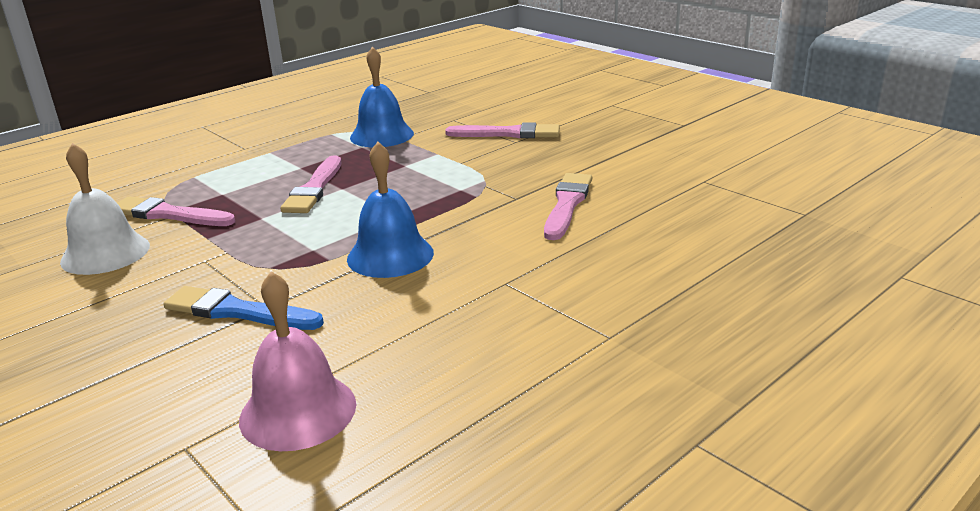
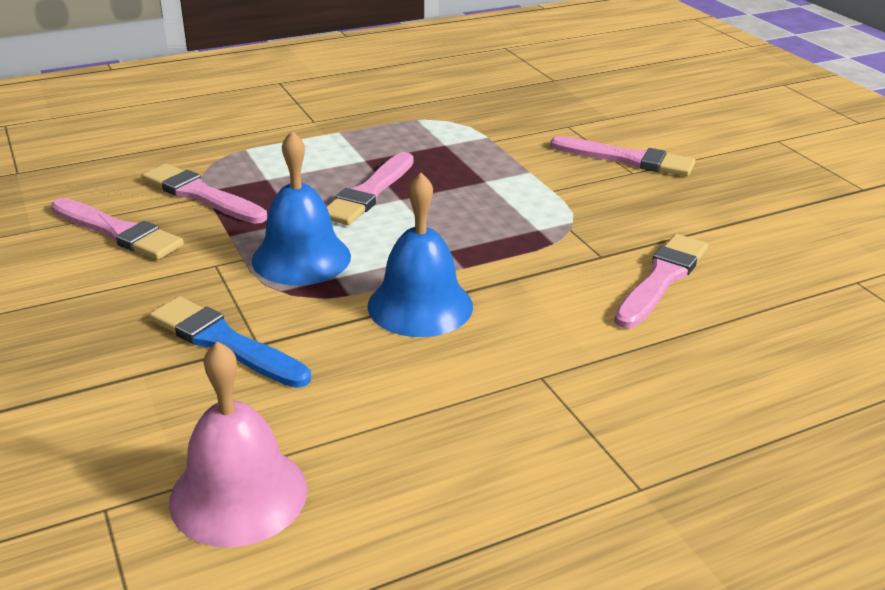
camera: 15 degrees right, 5 degrees up
white bell [60,143,150,275] -> pink brush [51,198,184,260]
blue bell [350,47,414,147] -> blue bell moved to [252,131,351,285]

